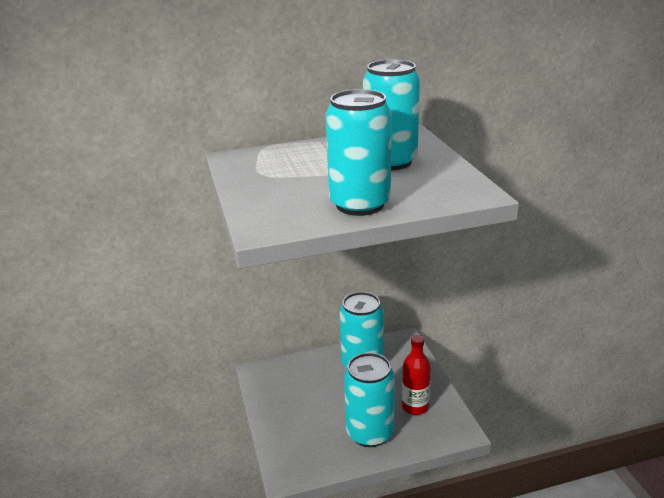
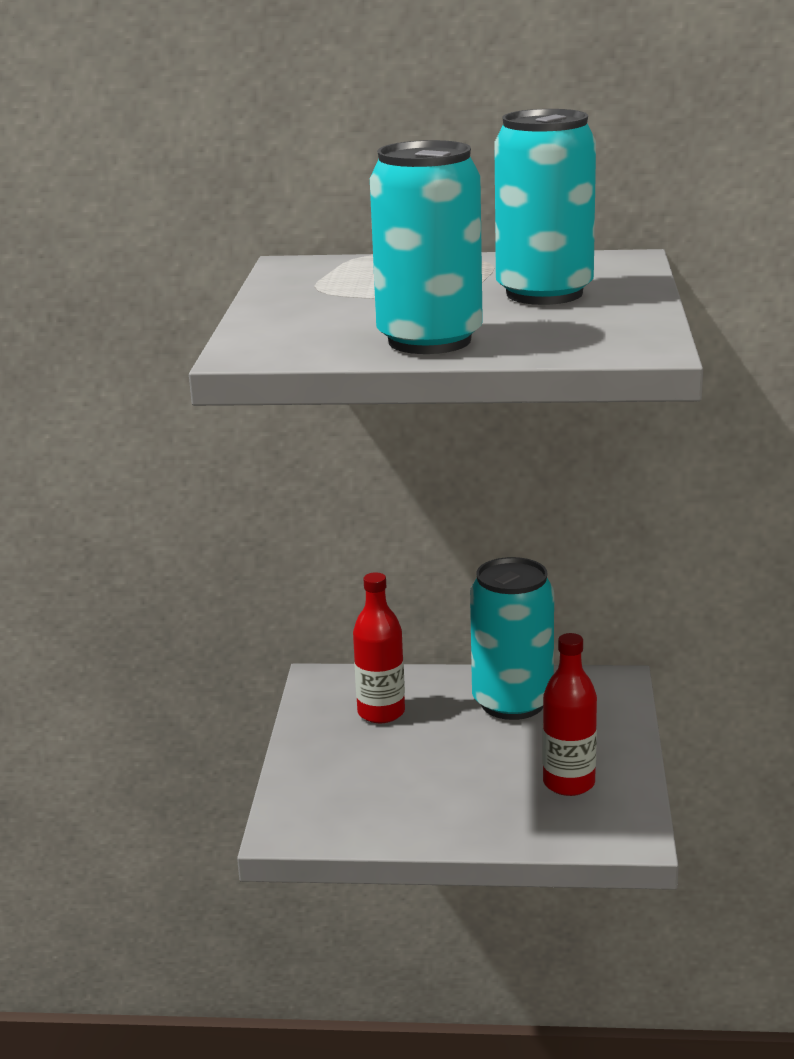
camera: 20 degrees right, 5 degrees down
turquoise can [344,353,395,447] -> none
none -> red bottle [353,573,405,723]

